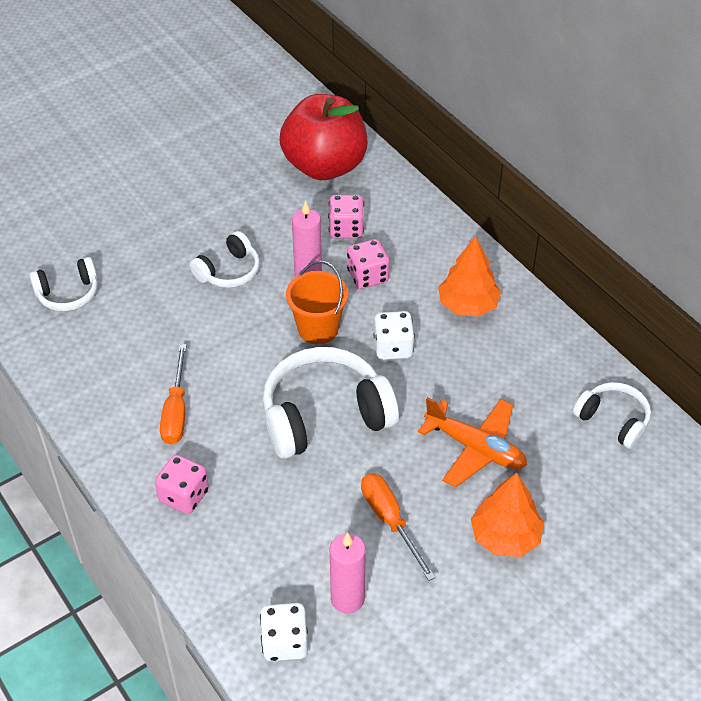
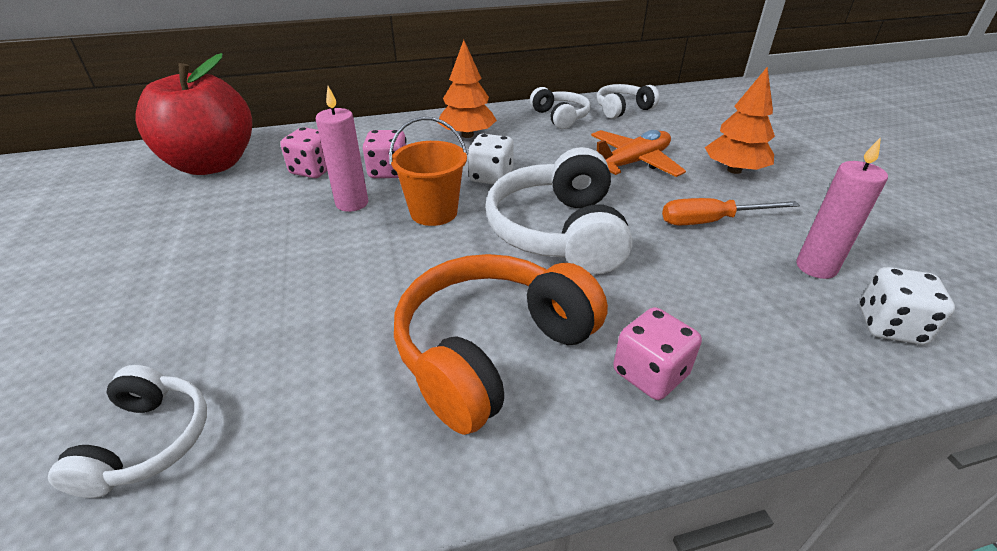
camera: 70 degrees left, 10 degrees down
orange screwdriver [160,344,187,444] -> orange headphones [394,254,608,435]
white headphones [190,231,260,288] -> white headphones moved to [530,87,591,129]

